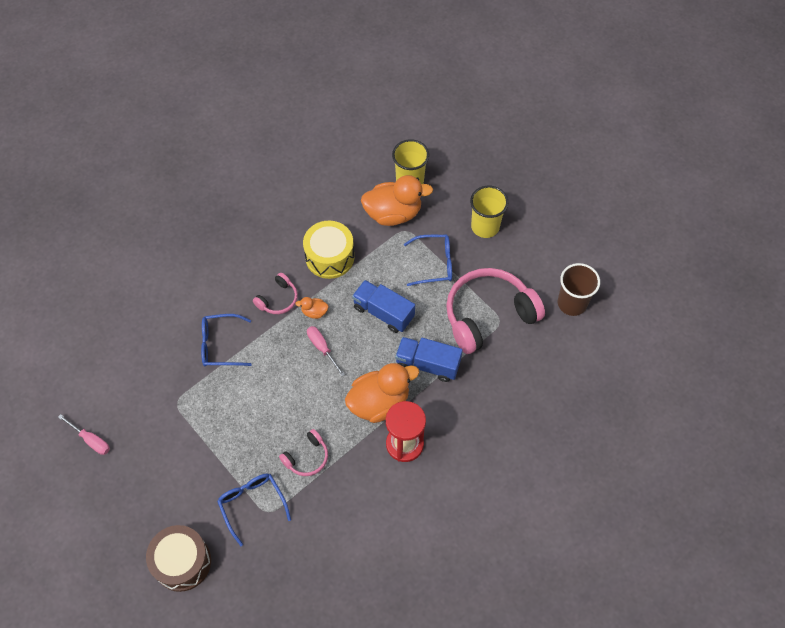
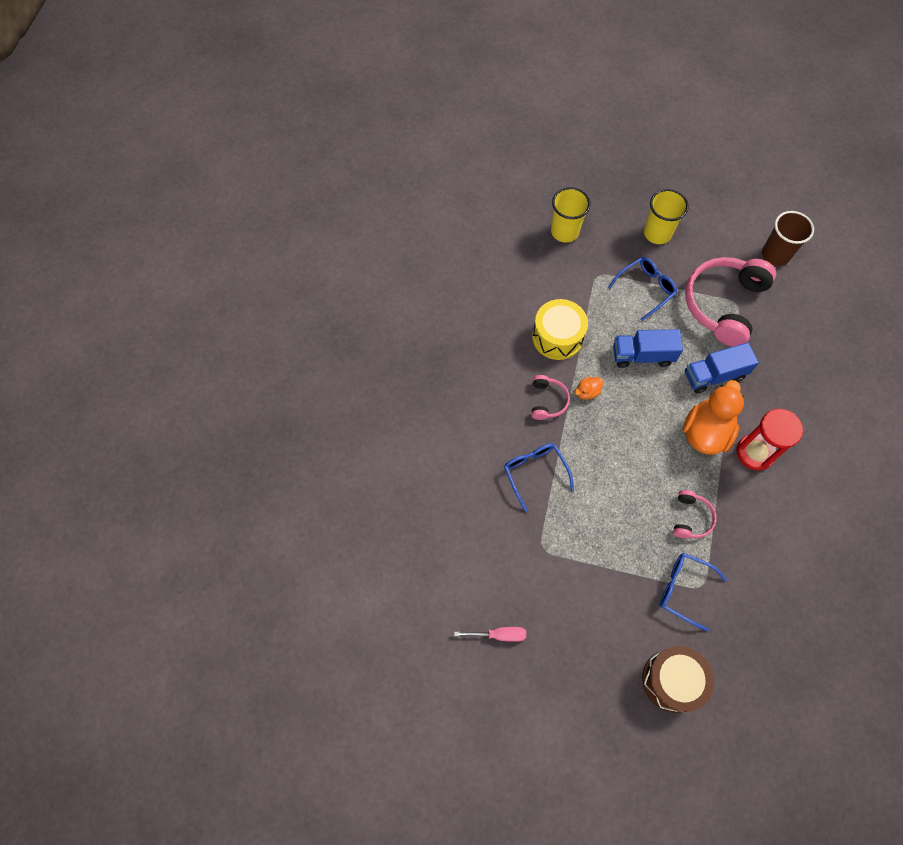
camera: 35 degrees left, 5 degrees up
blue glasses [201,314,252,366] -> blue glasses turned 105 degrees clockwise [504,443,574,512]
pink screwdriver [307,326,345,376] -> none
orange duck [361,175,433,226] -> none

